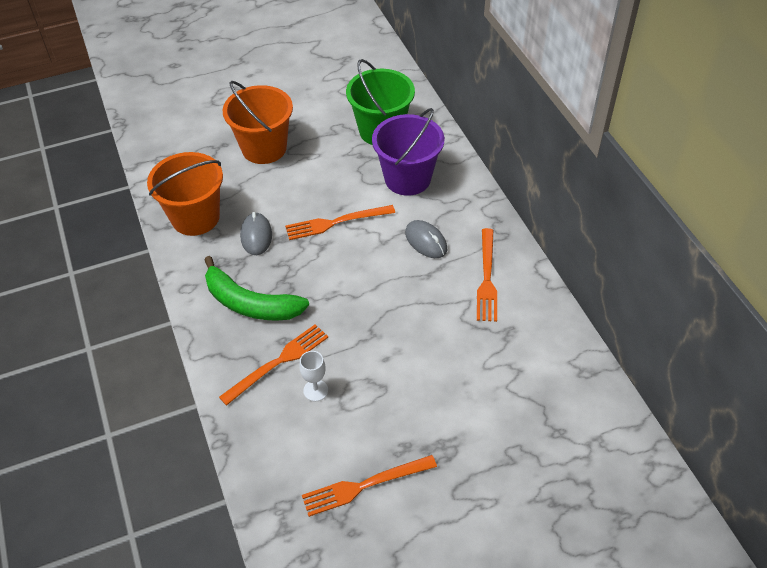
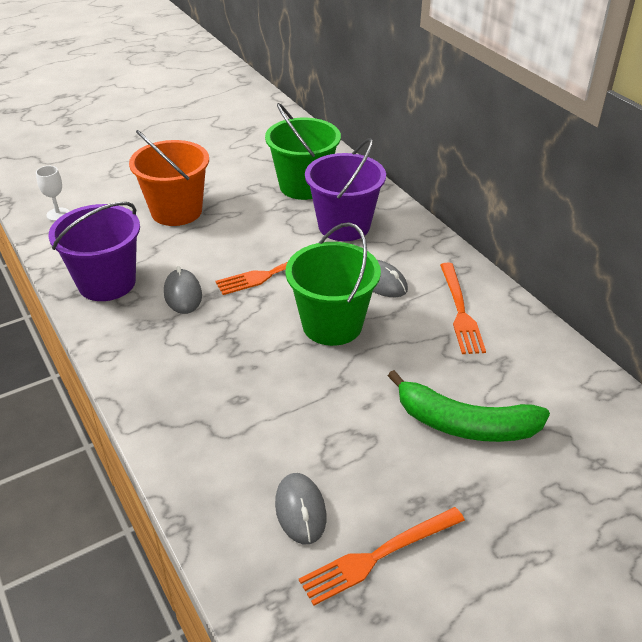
camera: 10 degrees left, 10 degrees down
orange bucket [147,152,223,236] -> purple bucket [49,202,140,301]
green banana [204,256,309,321] -> green banana moved to [388,370,550,442]
orange fork [219,324,328,406] -> none
white goblet [299,351,328,401] -> white goblet moved to [36,166,70,221]
none -> grey mouse [275,473,326,544]
none -> green bucket [286,222,381,346]

